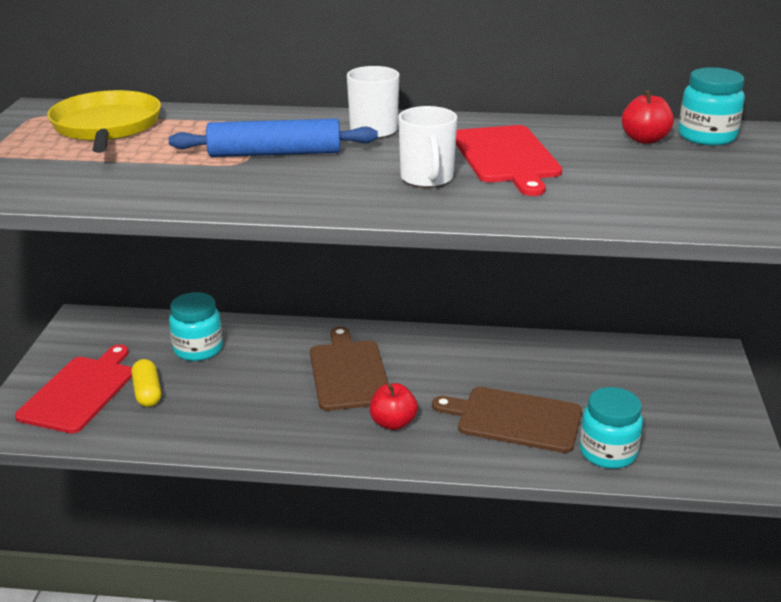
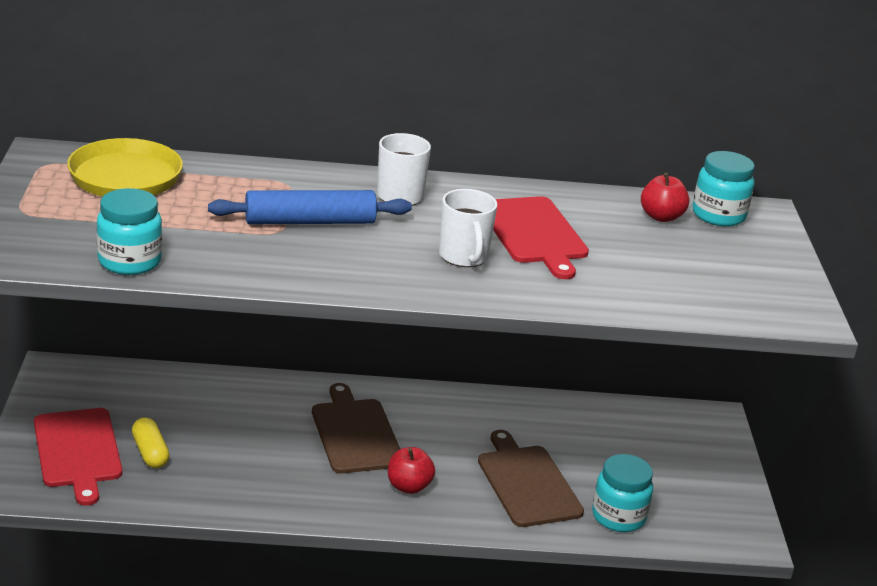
camera: 10 degrees left, 0 degrees up
red cutting board [15,345,132,433] -> red cutting board turned 150 degrees clockwise [34,408,122,506]
turquoise jar [169,292,223,361] -> turquoise jar moved to [96,188,162,275]
brown cutting board [432,387,582,453] -> brown cutting board turned 60 degrees clockwise [478,430,584,527]

